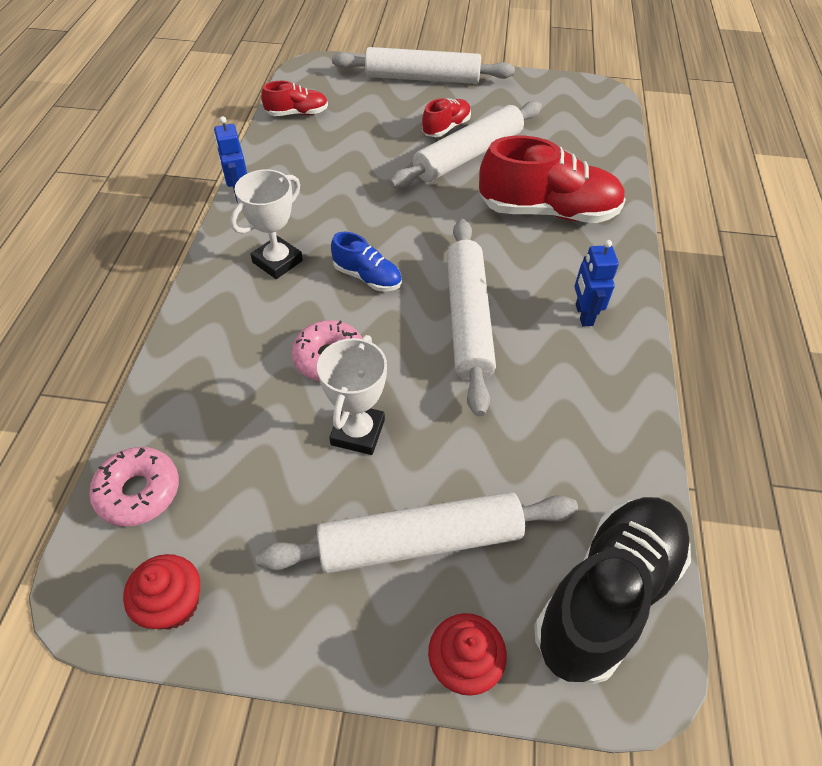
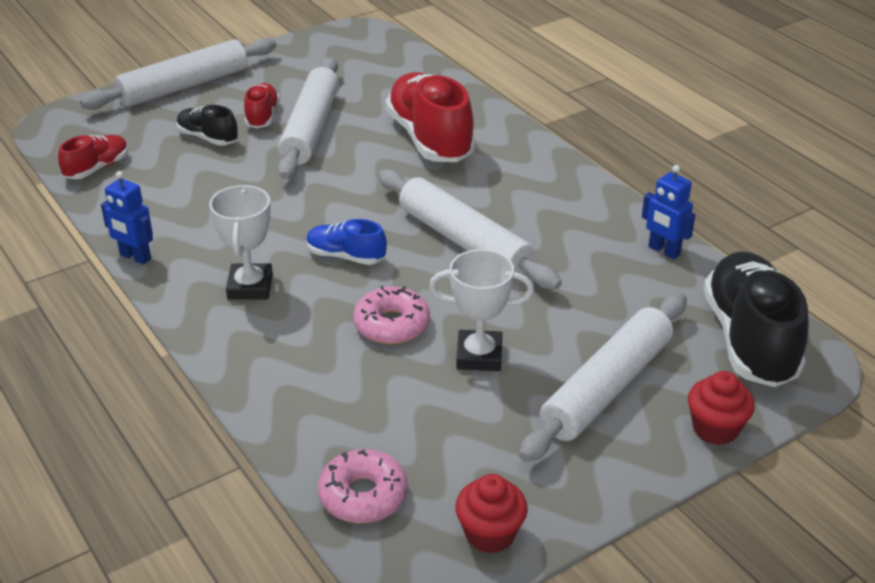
camera: 40 degrees left, 15 degrees down
white trophy [317,335,387,455] -> white trophy turned 60 degrees counterclockwise [429,249,534,371]
blue shoe [331,232,402,292] -> blue shoe turned 150 degrees counterclockwise [306,219,387,265]
red shoe [479,136,626,223] -> red shoe turned 75 degrees counterclockwise [386,72,476,162]
blue robot [575,240,619,326] -> blue robot moved to [642,165,695,260]
none -> black shoe [177,105,238,146]

